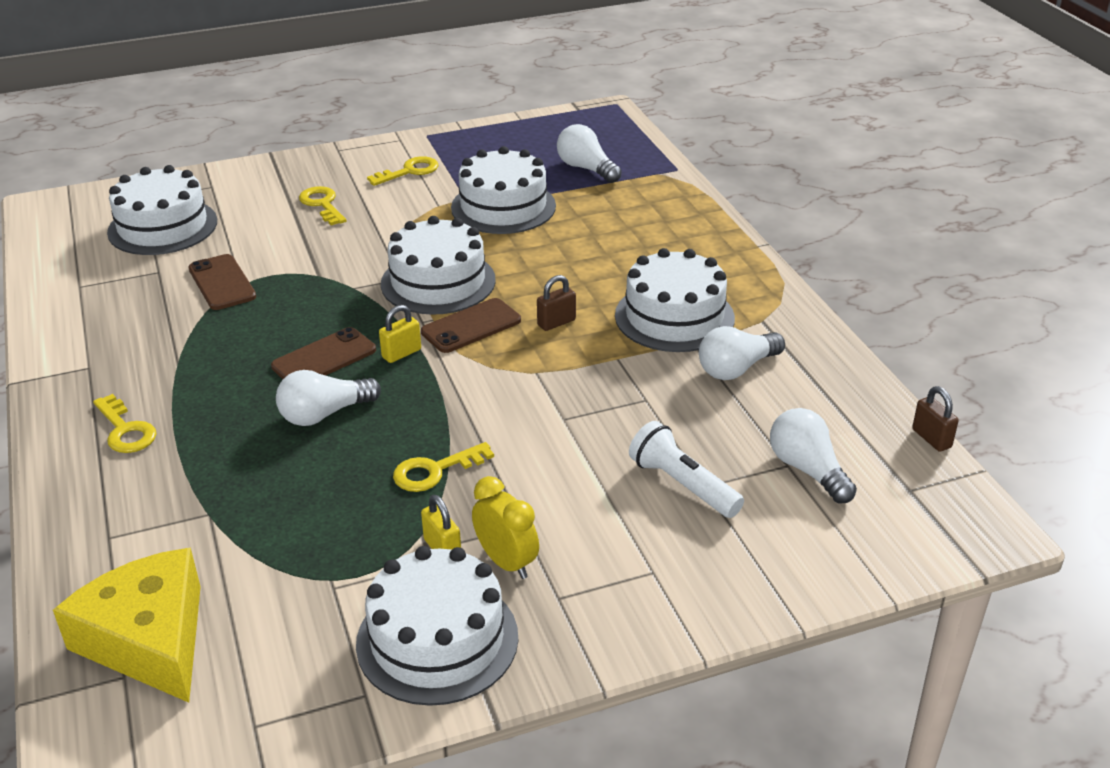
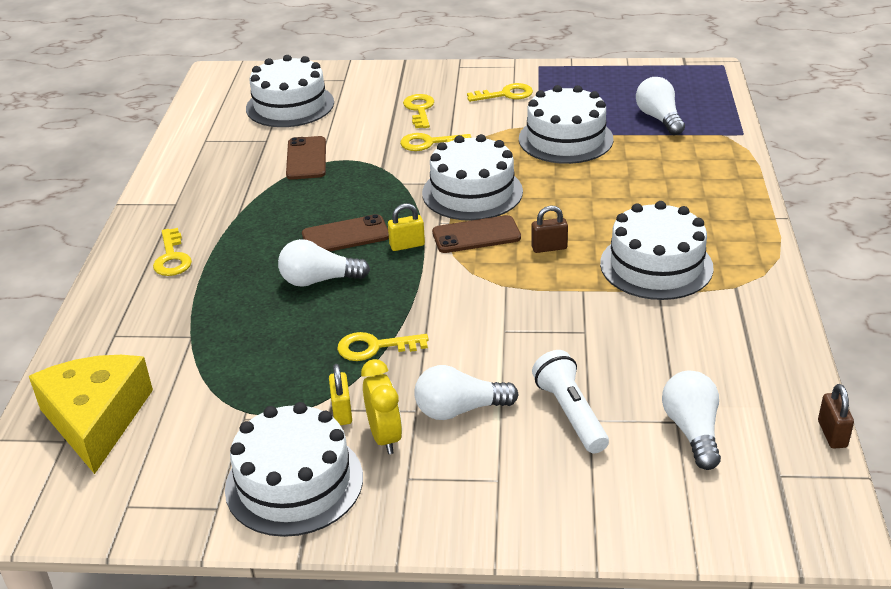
camera: 25 degrees right, 0 degrees up
white light bulb [699,326,785,380] -> white light bulb moved to [414,365,519,420]
none -> yellow key [400,133,471,151]

